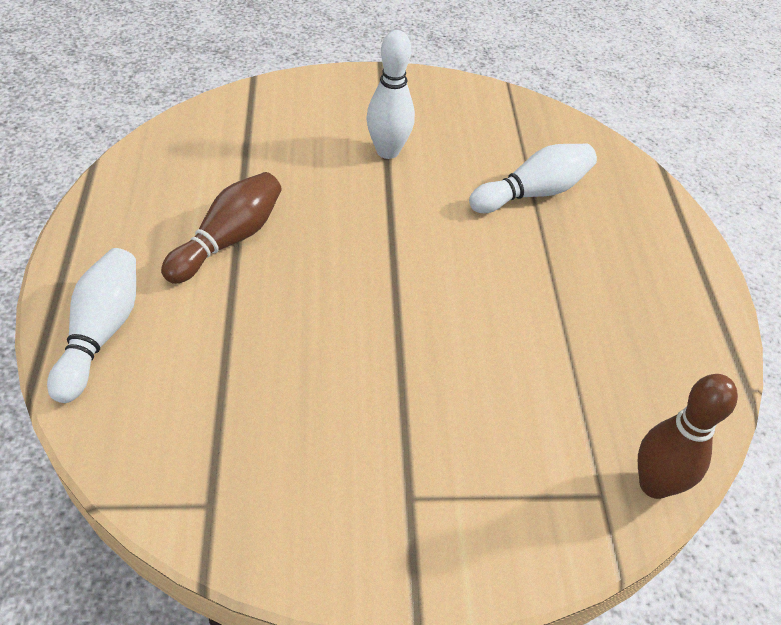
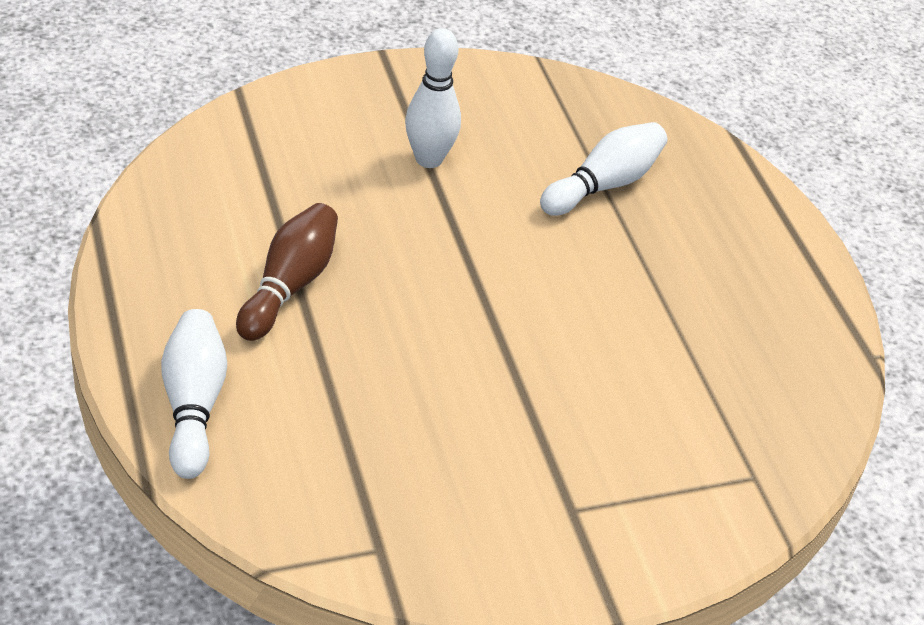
camera: 15 degrees left, 5 degrees down
brown bowling pin [638,374,738,499] -> none

